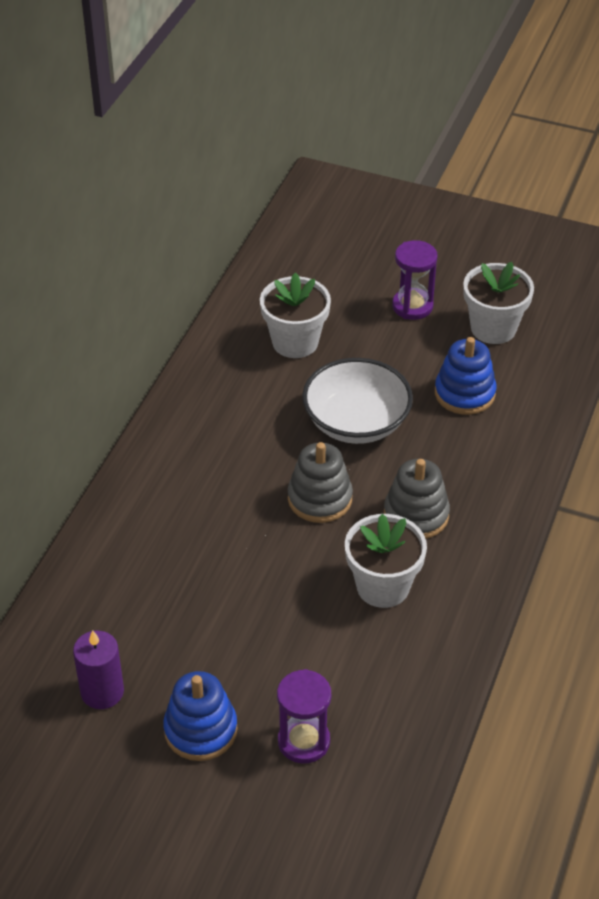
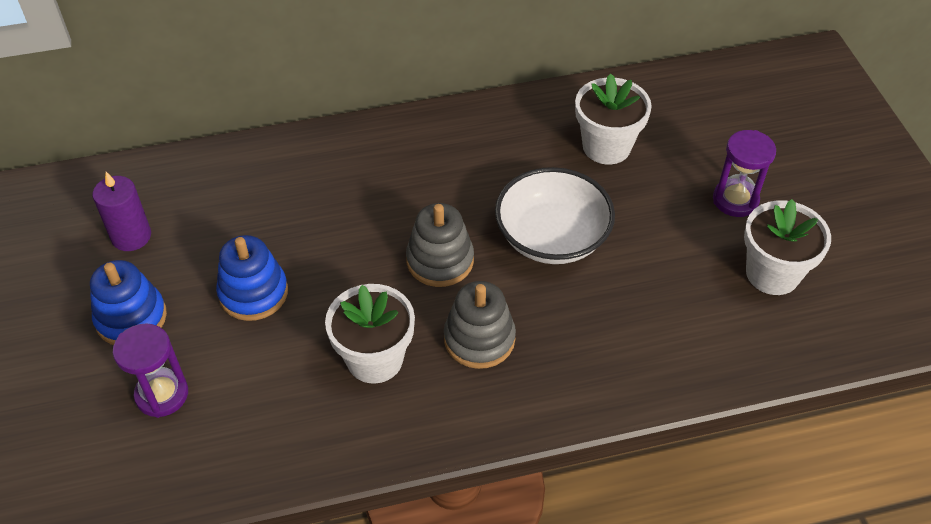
camera: 55 degrees right, 5 degrees up
blue stacking toy [435,337,496,415] -> blue stacking toy moved to [216,235,288,321]

